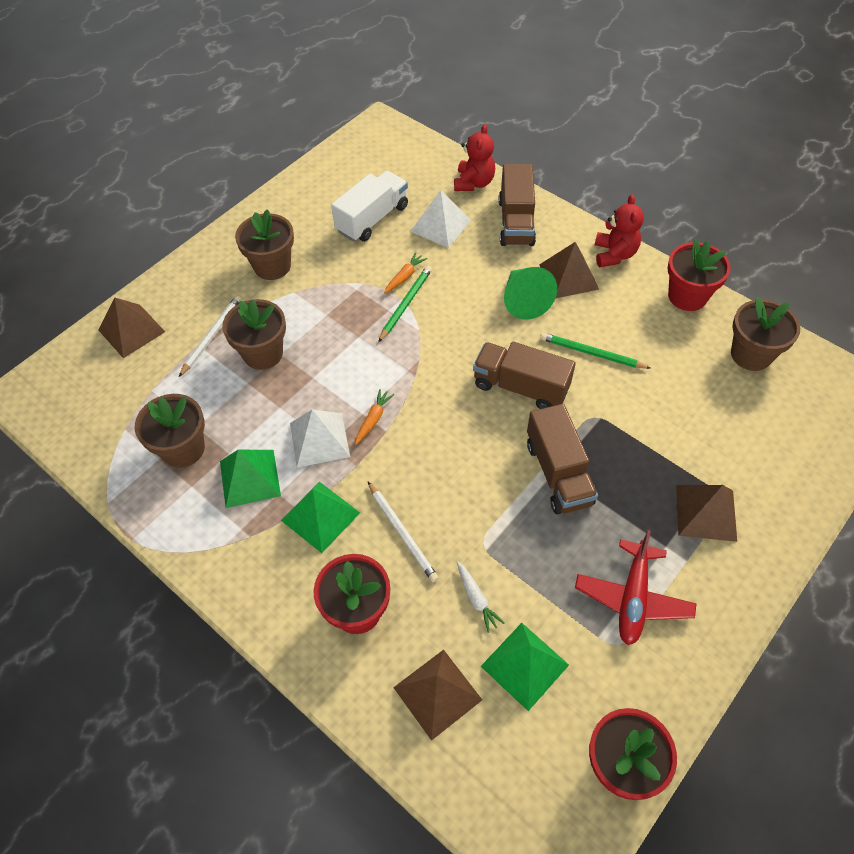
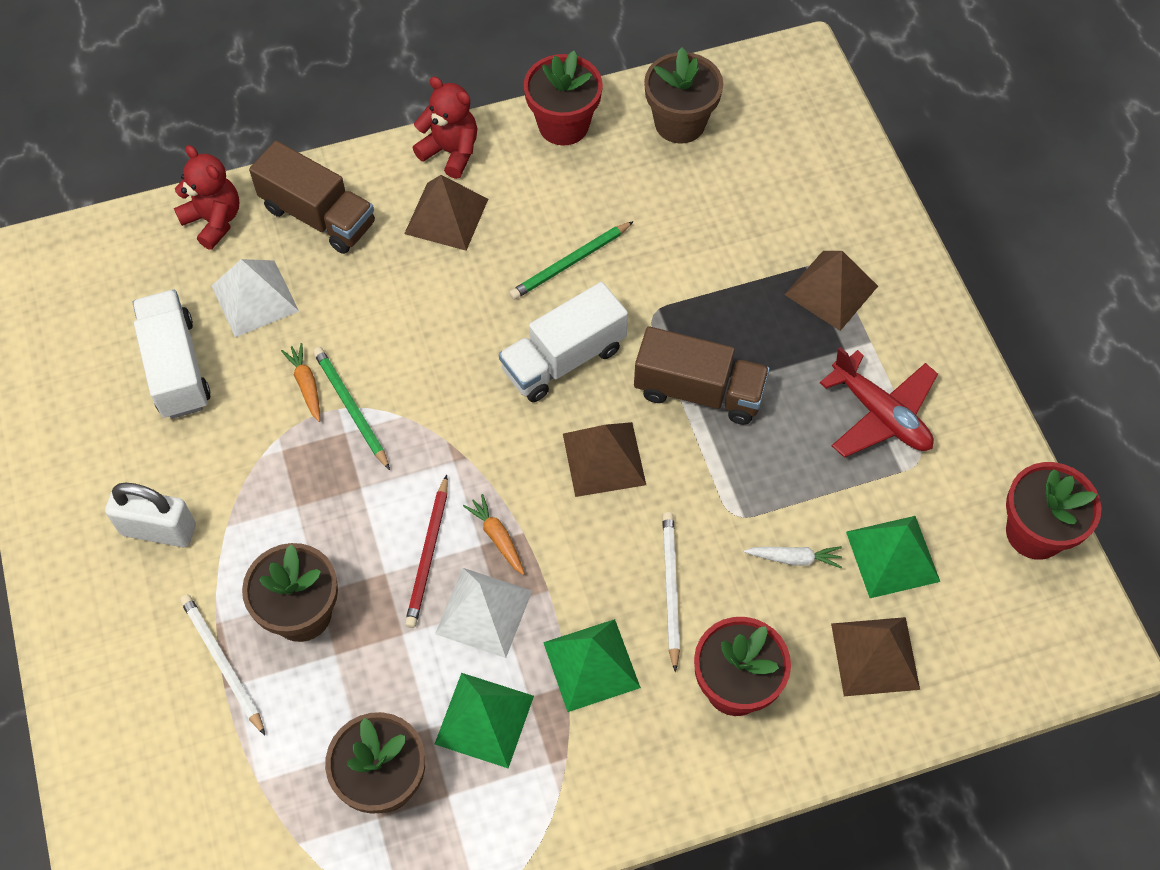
camera: 60 degrees left, 5 degrees up
brown pyramid [98,298,165,358] -> brown pyramid moved to [563,422,646,497]
brown flower pot [235,209,294,280] -> white padlock [105,483,196,547]
white pencil [368,482,439,582] -> white pencil turned 90 degrees counterclockwise [662,512,680,672]
brown truck [473,342,576,409] -> white truck [499,282,628,402]
green cone [504,267,557,319] -> none
none -> red pencil [405,475,448,628]

